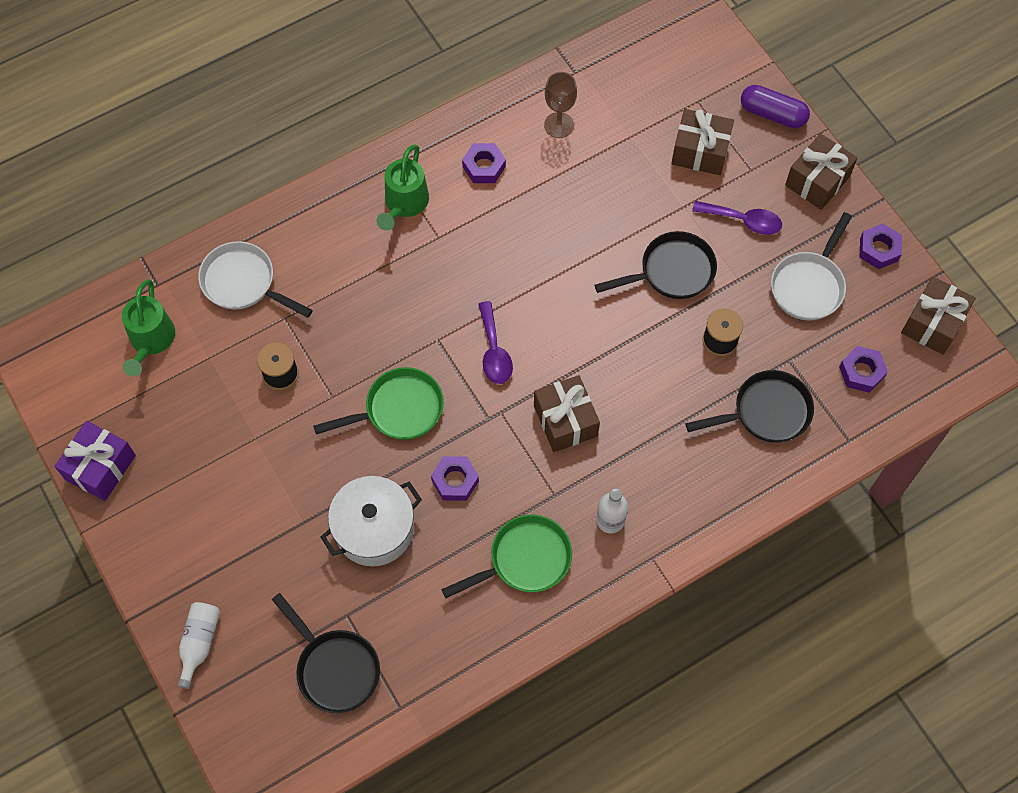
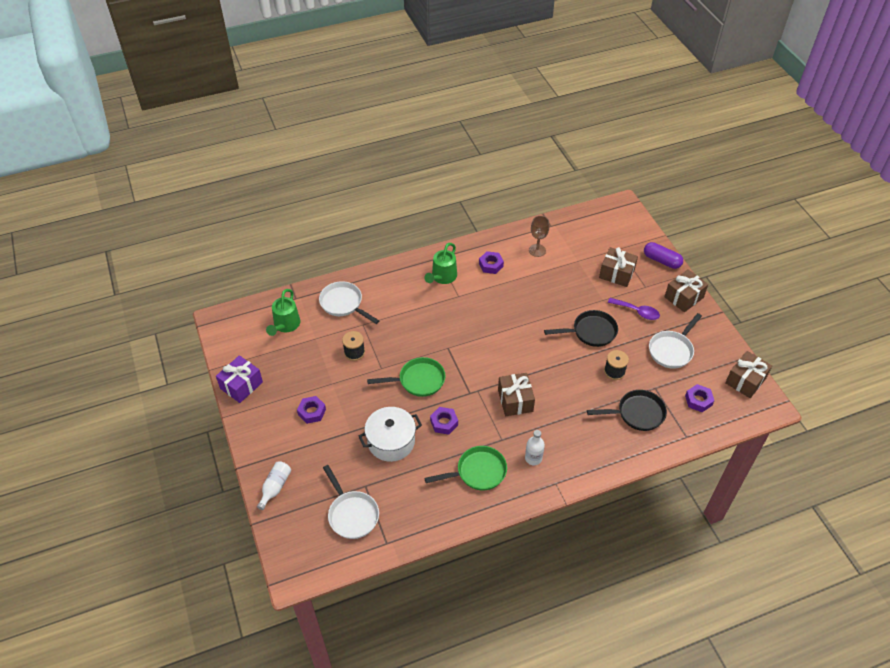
camera: 10 degrees right, 15 degrees down
black pan [272,593,380,713] -> white pan [323,465,379,539]
purple spoon [479,301,513,384] -> none
purple nut [860,224,902,269] -> purple nut moved to [297,396,326,424]

